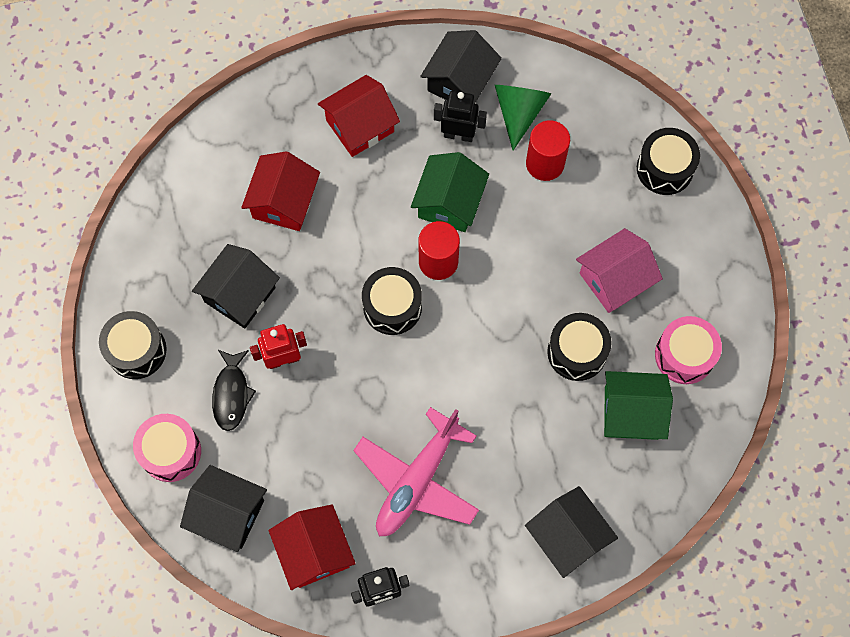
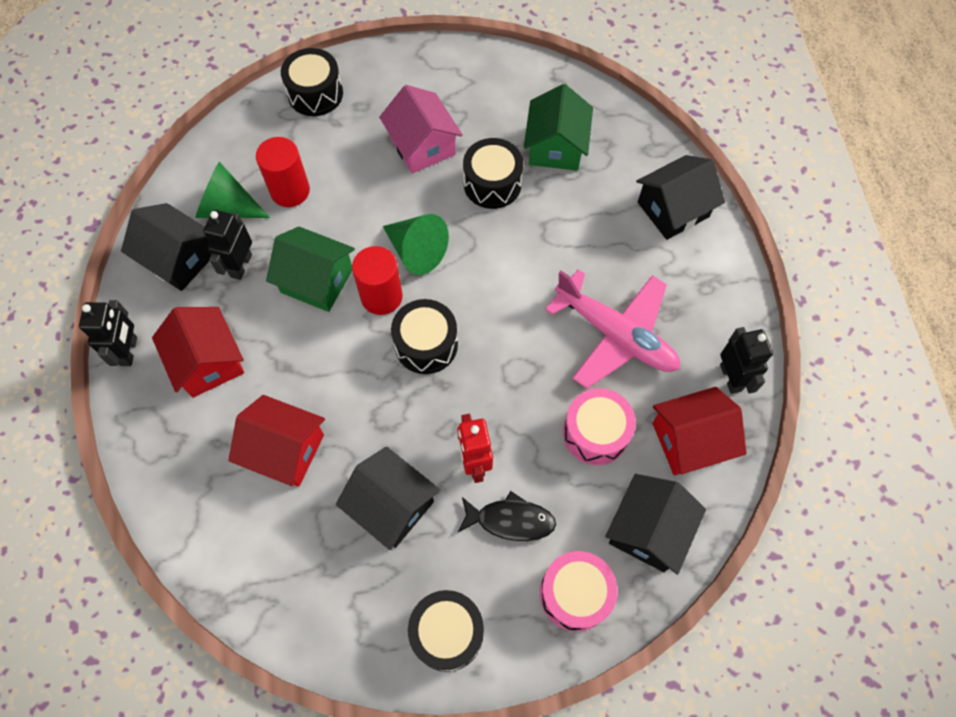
camera: 85 degrees left, 5 degrees down
pink drum [655,316,722,384] -> pink drum moved to [563,388,636,465]
none -> black robot [79,300,137,366]
none -> green cone [383,214,449,275]

